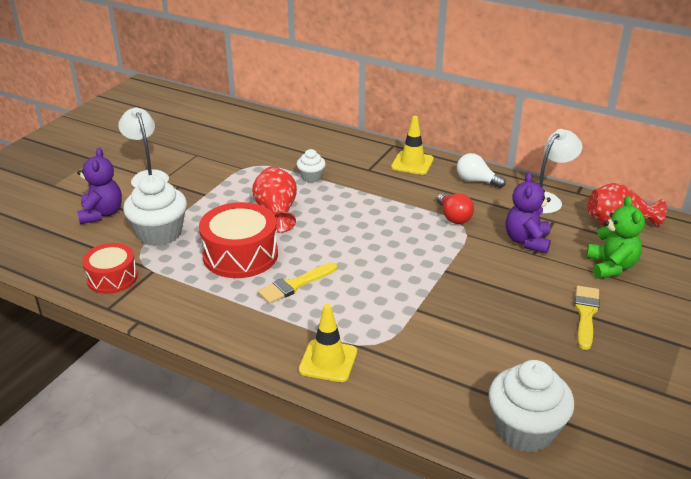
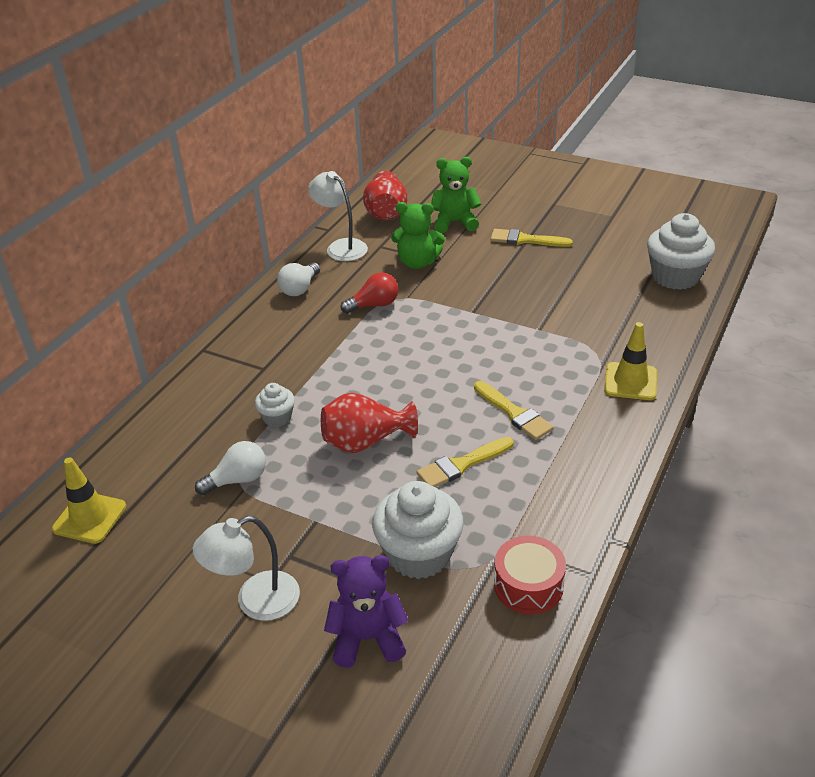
camera: 90 degrees left, 5 degrees up
red drum [199,202,278,278] -> yellow brush [417,437,514,487]
yellow traffic cone [391,116,434,175] -> yellow traffic cone moved to [52,457,126,544]
purple teddy bear [506,172,551,253] -> green teddy bear [391,202,445,269]
none -> white light bulb [195,441,266,495]

